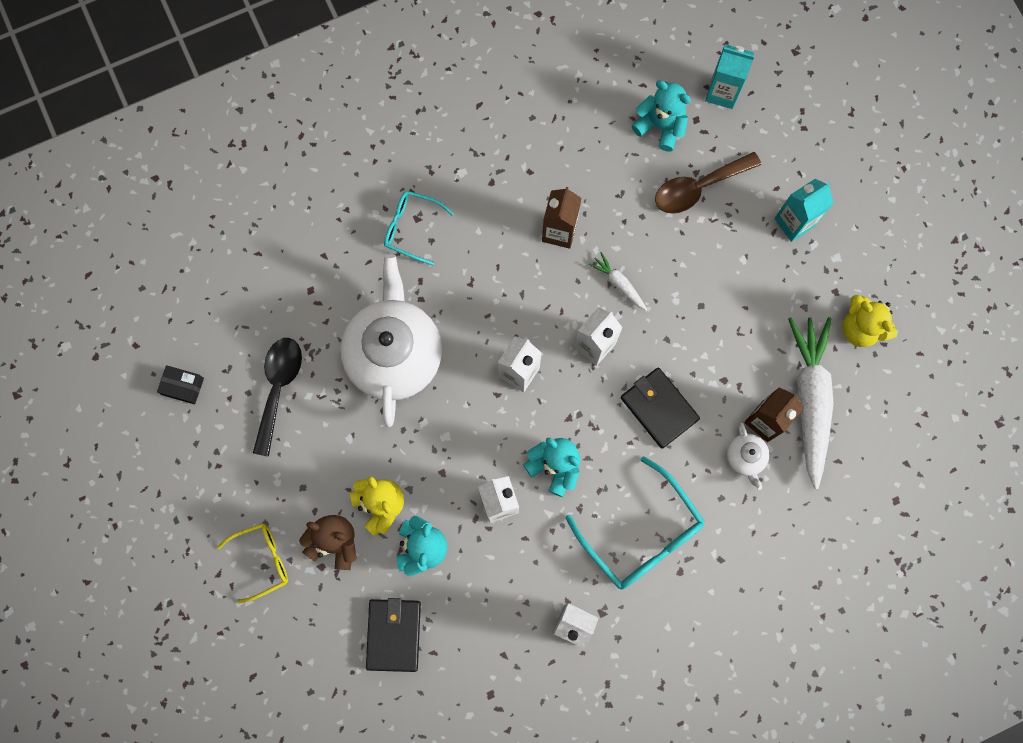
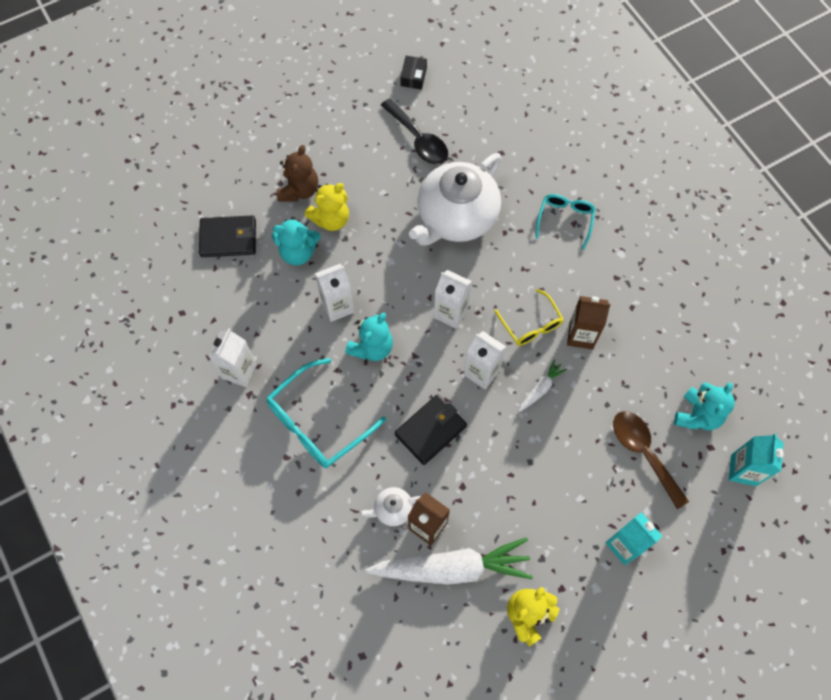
camera: 85 degrees right, 10 degrees down
yellow glasses [217,523,288,604] -> yellow glasses moved to [495,289,564,346]
black spoon [253,338,302,457] -> black spoon turned 45 degrees clockwise [381,98,448,164]
white teapot [340,254,442,427] -> white teapot turned 135 degrees clockwise [409,153,502,246]

